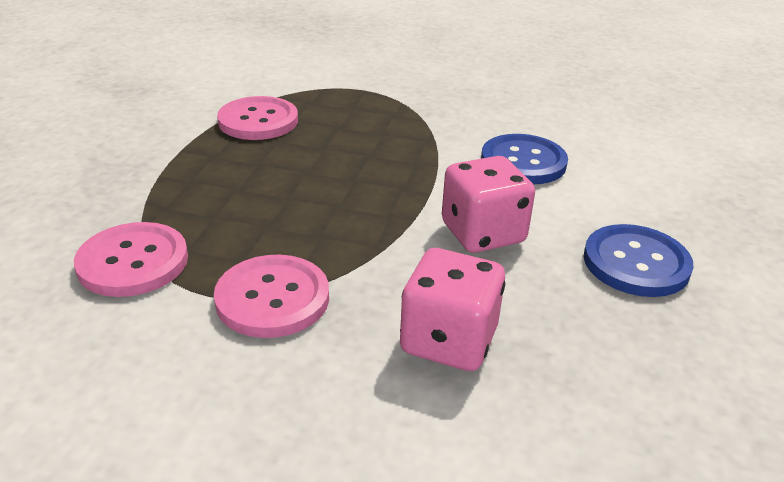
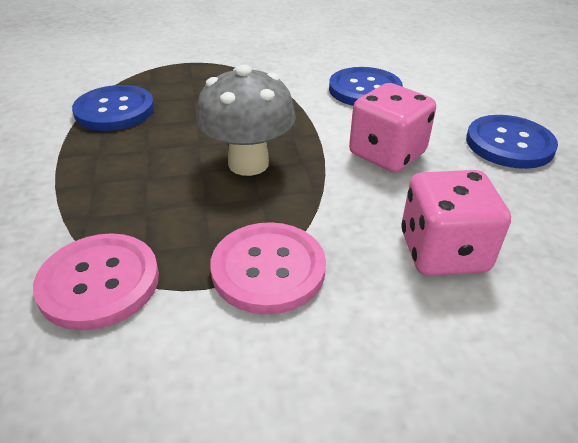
camera: 25 degrees left, 5 degrees up
pink button [217,96,298,140] -> blue button [72,85,154,131]
none -> grey mushroom [196,65,296,176]

